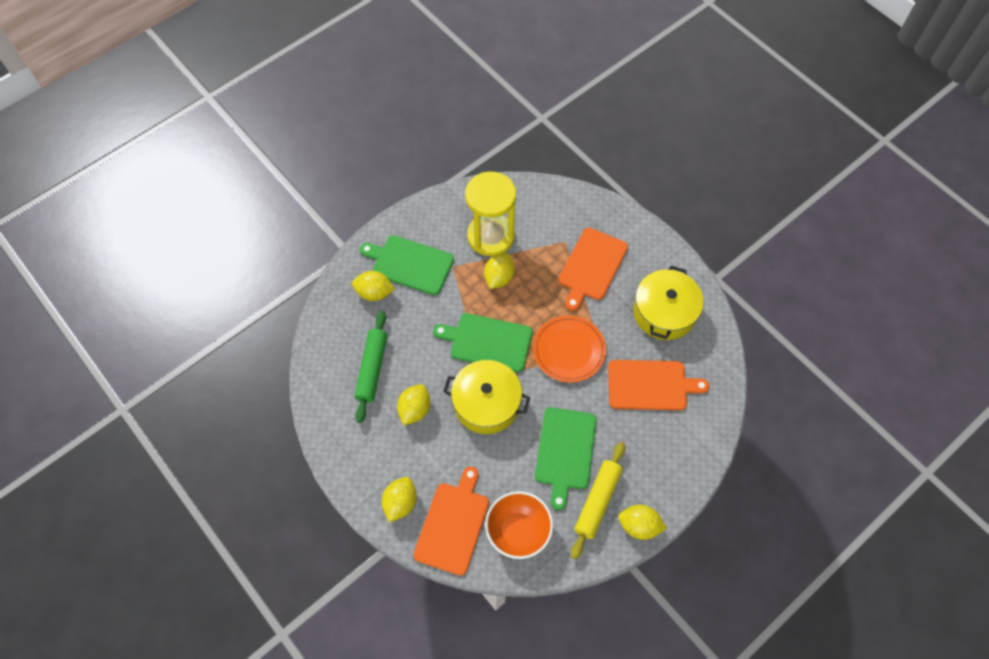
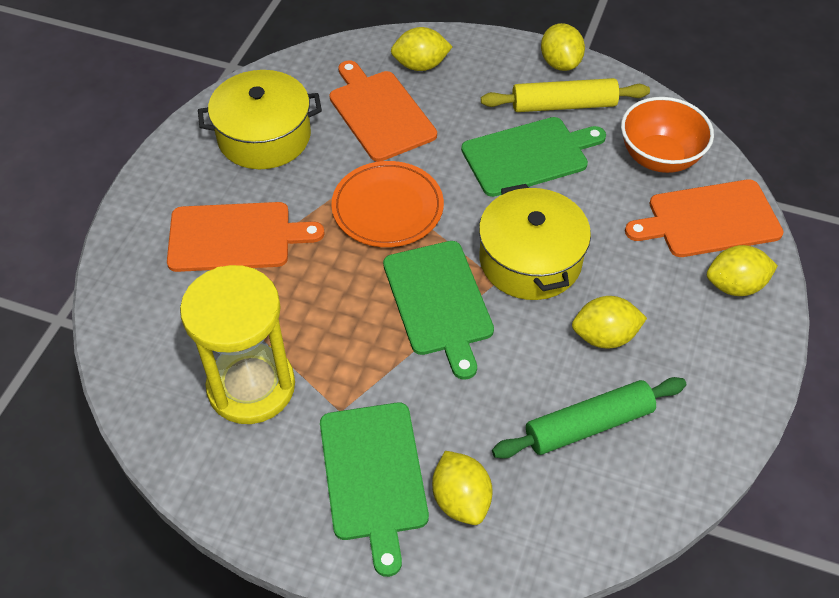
camera: 120 degrees left, 10 degrees down
yellow lemon [484,253,515,289] -> yellow lemon moved to [391,27,453,71]

